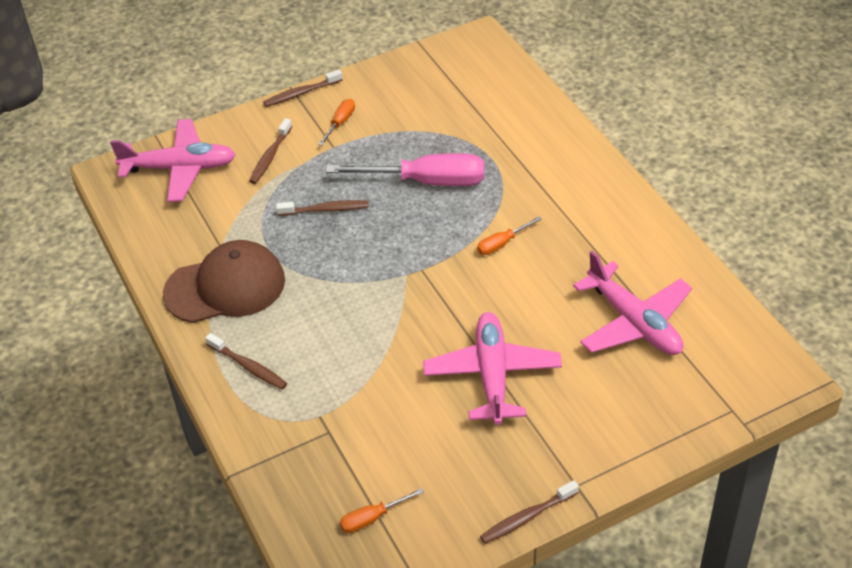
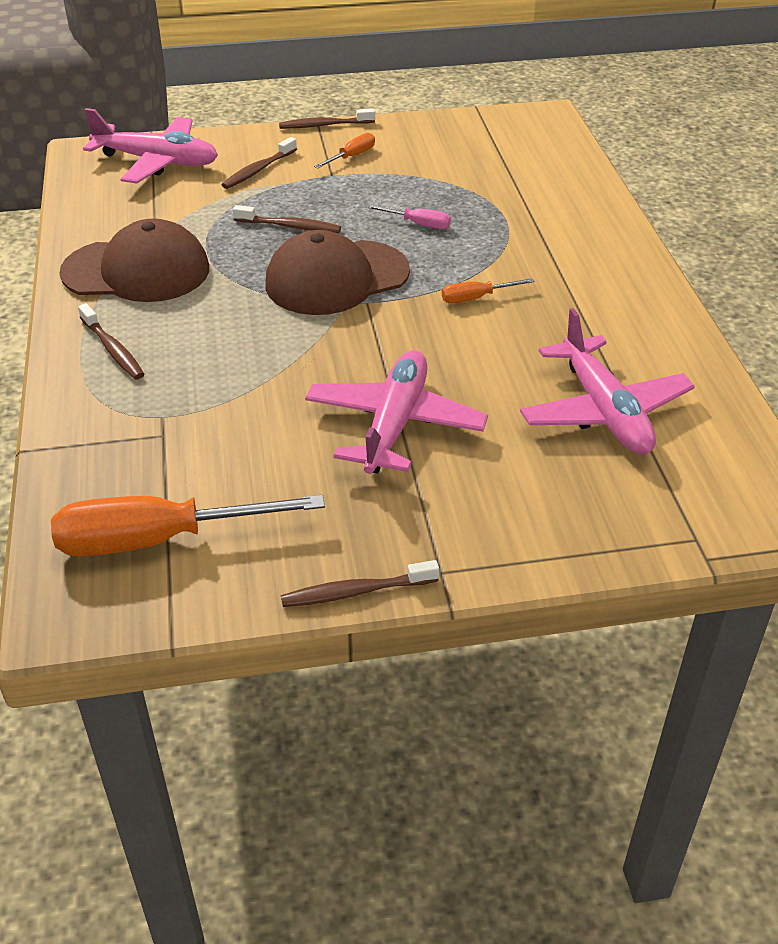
camera: 15 degrees right, 5 degrees down
pink screwdriver [326,154,484,186] -> pink screwdriver [366,204,451,229], size x0.46
orange screwdriver [340,488,424,533] -> orange screwdriver [51,495,325,557], size x2.17
none -> brown cap [265,230,410,315]

